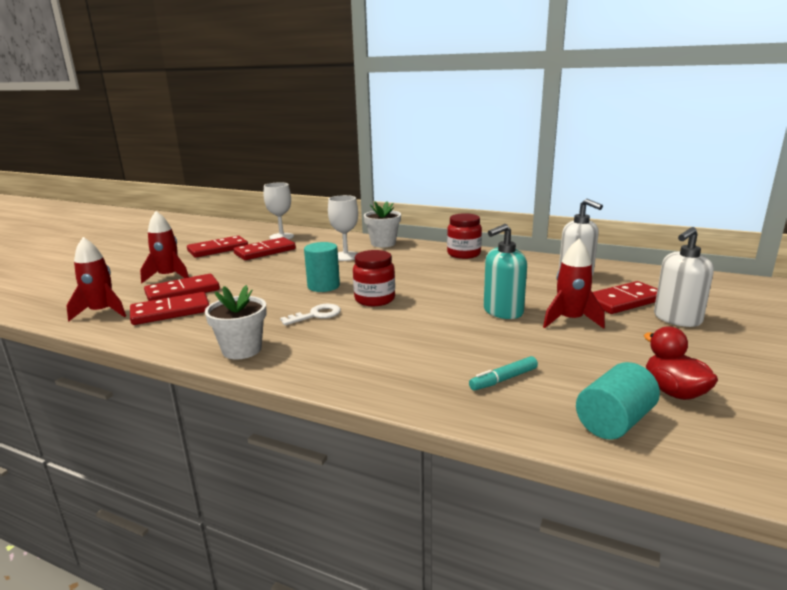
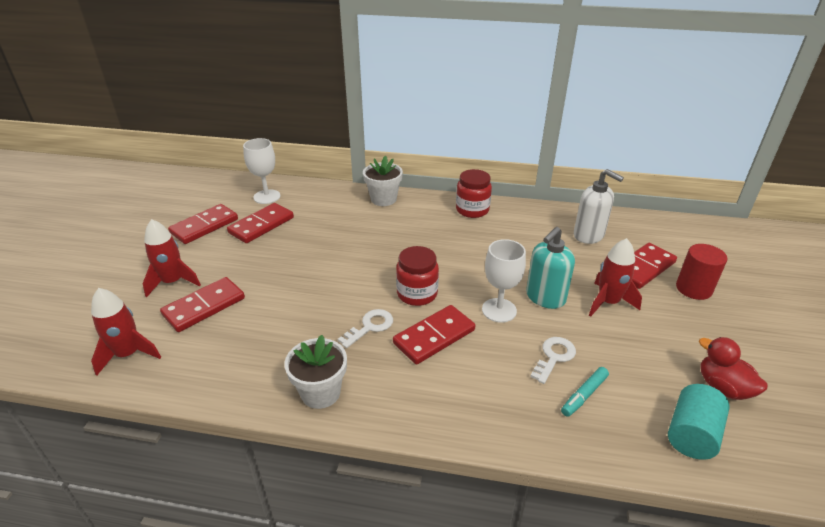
camera: 15 degrees left, 15 degrees up
red domino [130,292,209,325] -> red domino moved to [393,305,475,365]
turquoise cylinder [304,242,340,292] -> none
white goblet [328,195,358,261] -> white goblet moved to [482,239,526,323]
white soap dispenser [654,227,714,327] -> red cylinder [676,244,727,300]
none -> white key [530,337,576,384]

